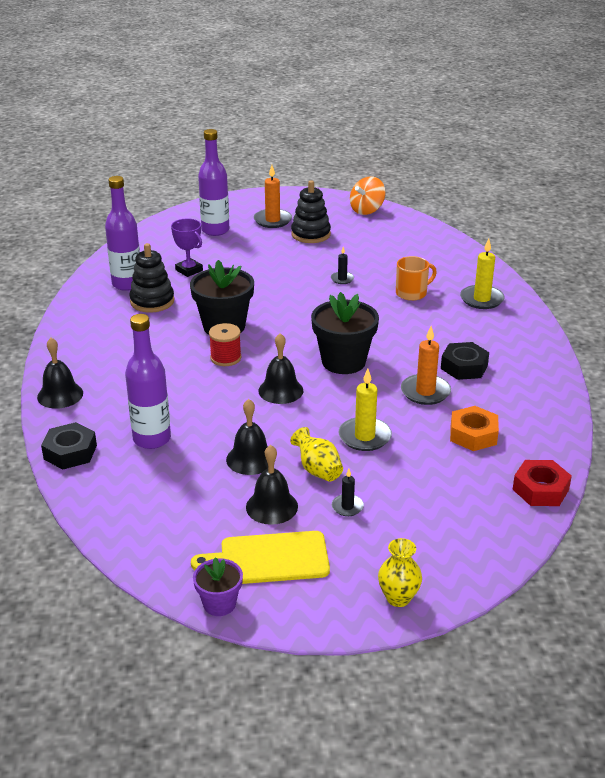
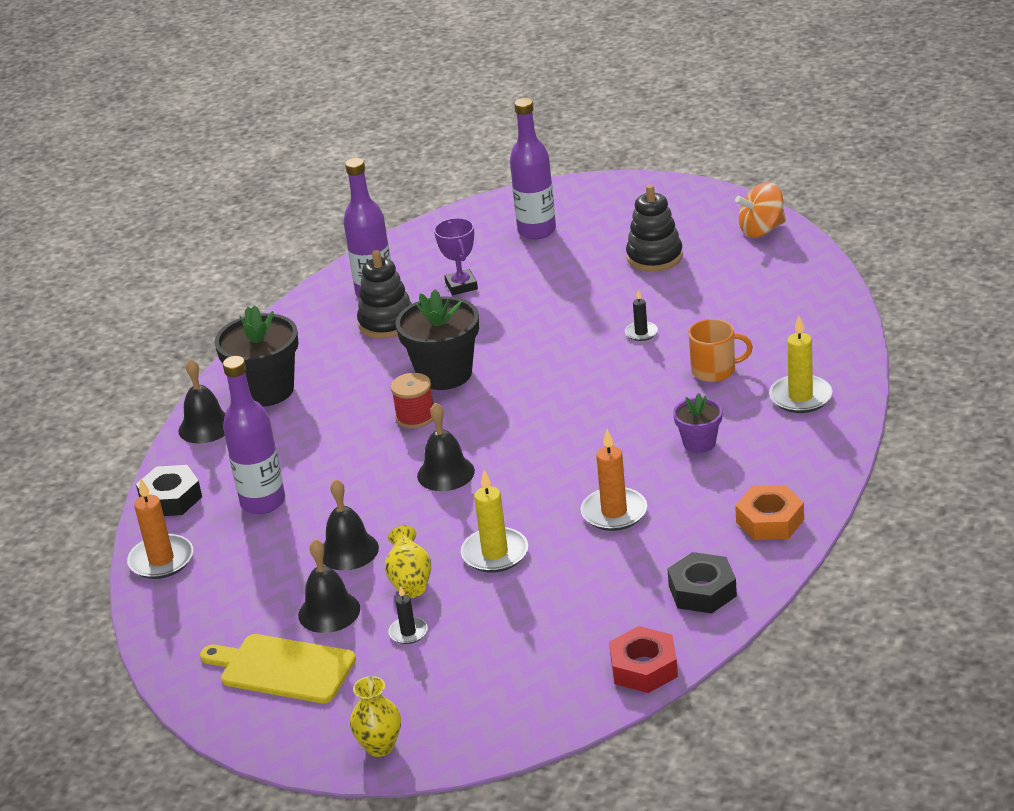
camera: 30 degrees right, 0 degrees up
purple flower pot [193,557,243,616] -> purple flower pot moved to [673,393,723,453]
orange candle [254,165,292,228] -> orange candle moved to [127,479,193,579]
black flower pot [311,292,379,374] -> black flower pot moved to [214,305,298,407]
black nut [441,342,489,380] -> black nut moved to [667,552,737,613]
orange nut [450,406,499,451] -> orange nut moved to [735,485,804,540]

